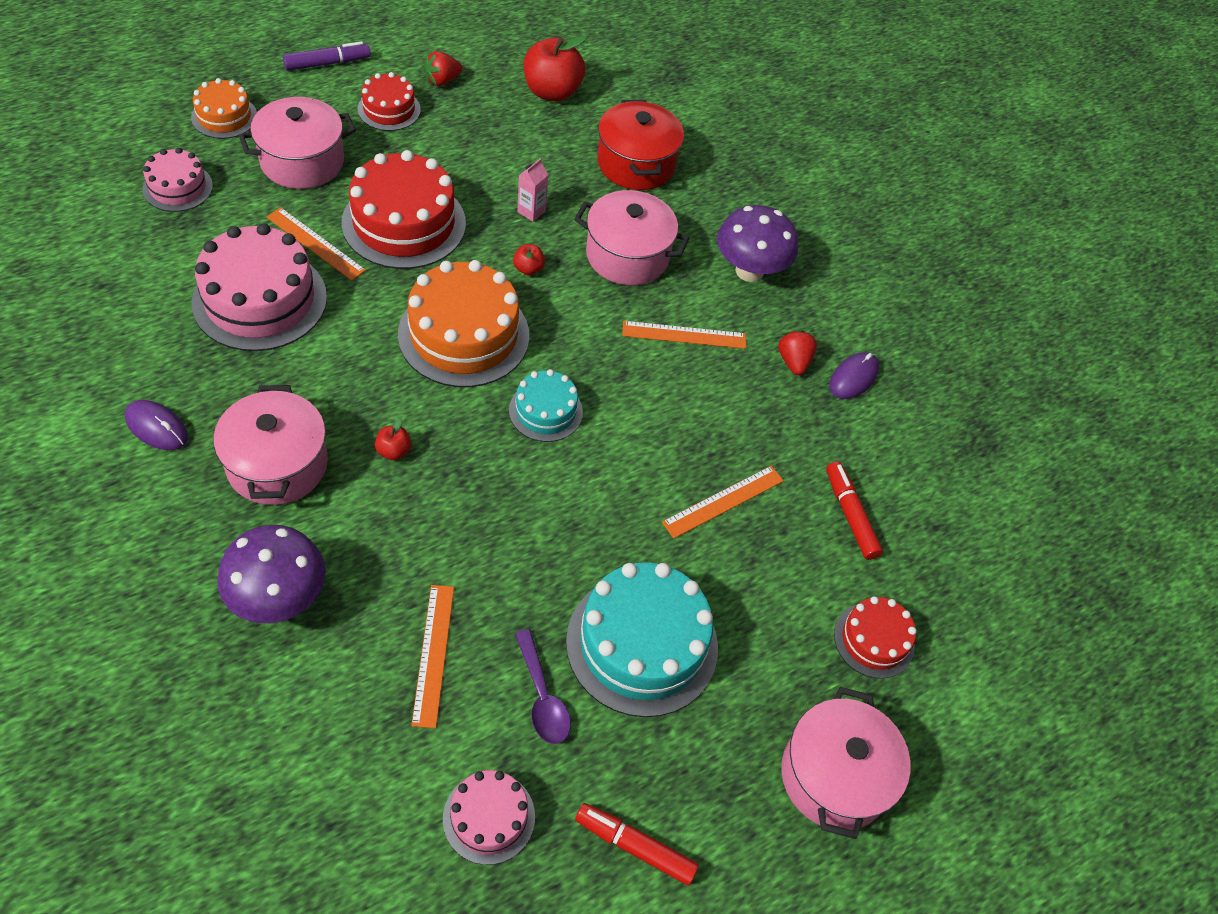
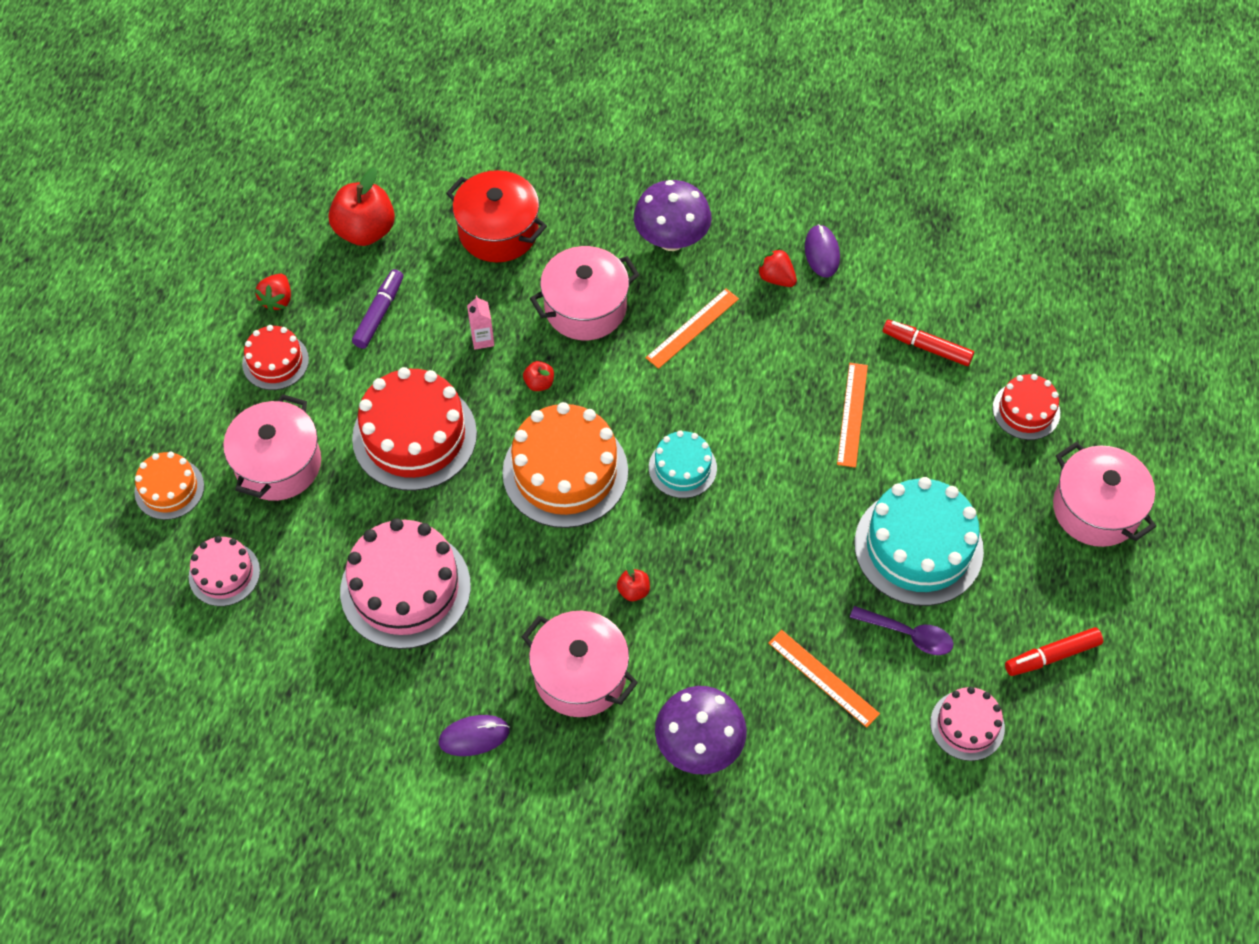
camera: 40 degrees left, 5 degrees up
orange ruler [267,207,366,281] -> none
purple marker [283,41,371,71] -> purple marker moved to [352,269,403,349]

